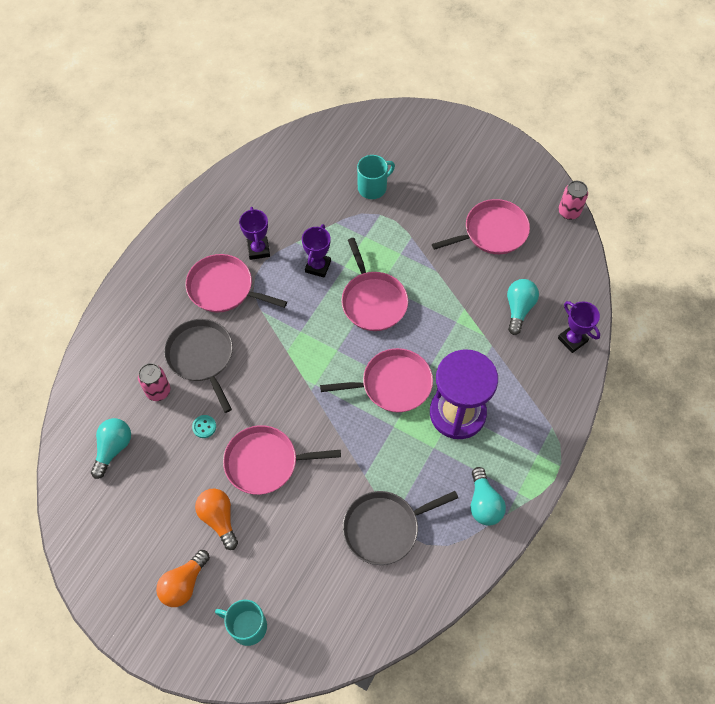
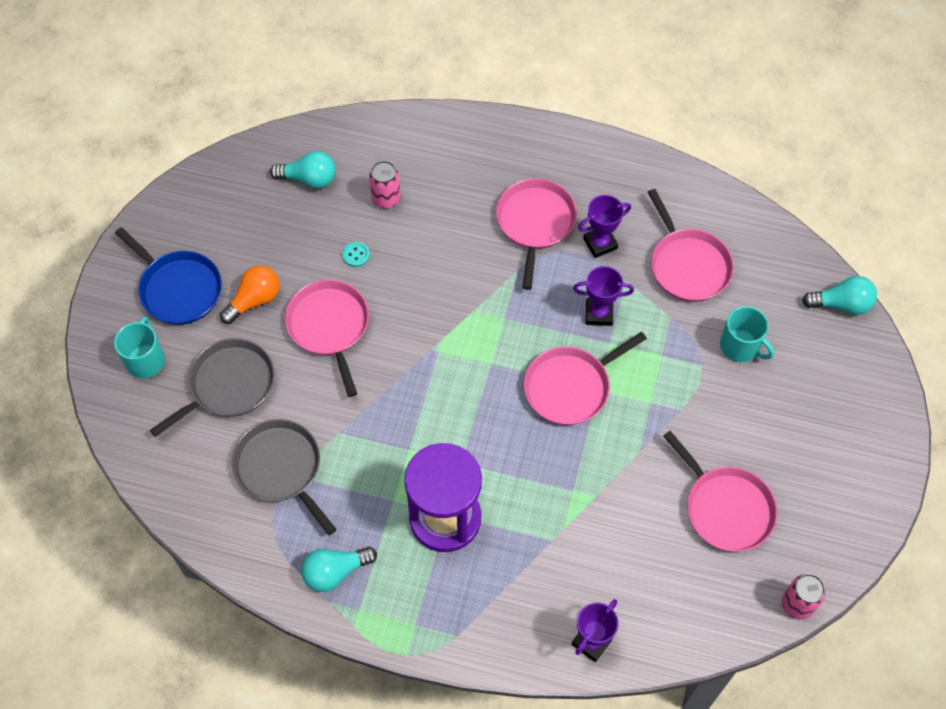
camera: 75 degrees right, 0 degrees up
orange light bulb [156,550,210,607] -> blue pan [115,227,222,325]
grey pan [164,319,233,413] -> grey pan moved to [150,338,275,437]
pink pan [320,348,433,412] -> pink pan moved to [648,189,734,302]
turquoise light bulb [507,279,539,335] -> turquoise light bulb moved to [802,276,877,315]

